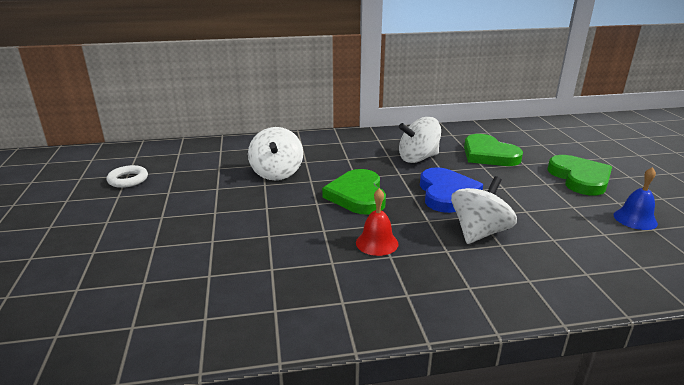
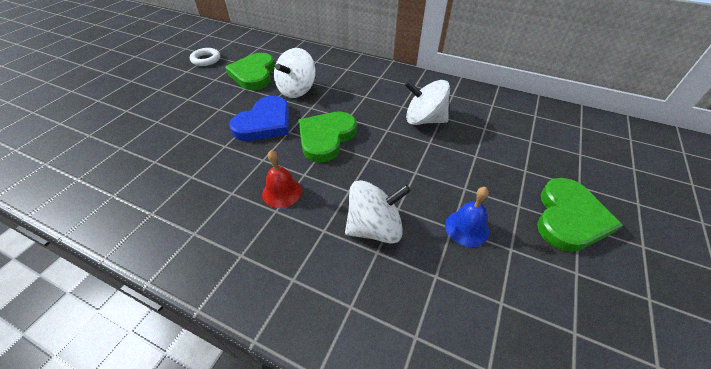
camera: 35 degrees right, 20 degrees up
blue heart [420,167,483,213] -> blue heart moved to [229,96,289,141]
green heart [464,134,523,166] -> green heart moved to [225,53,275,90]
blue bell [613,167,658,230] -> blue bell moved to [445,187,489,247]

